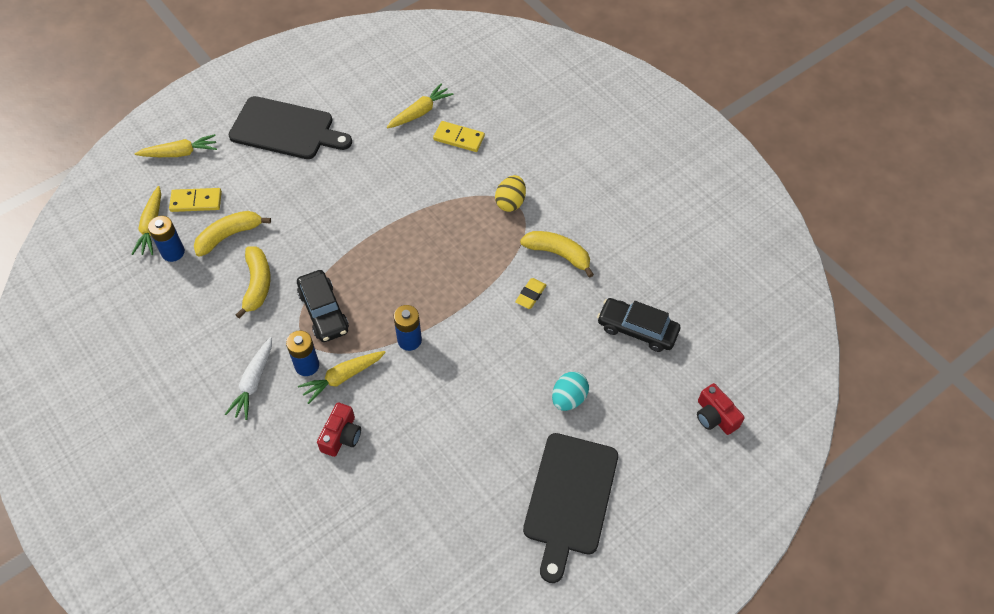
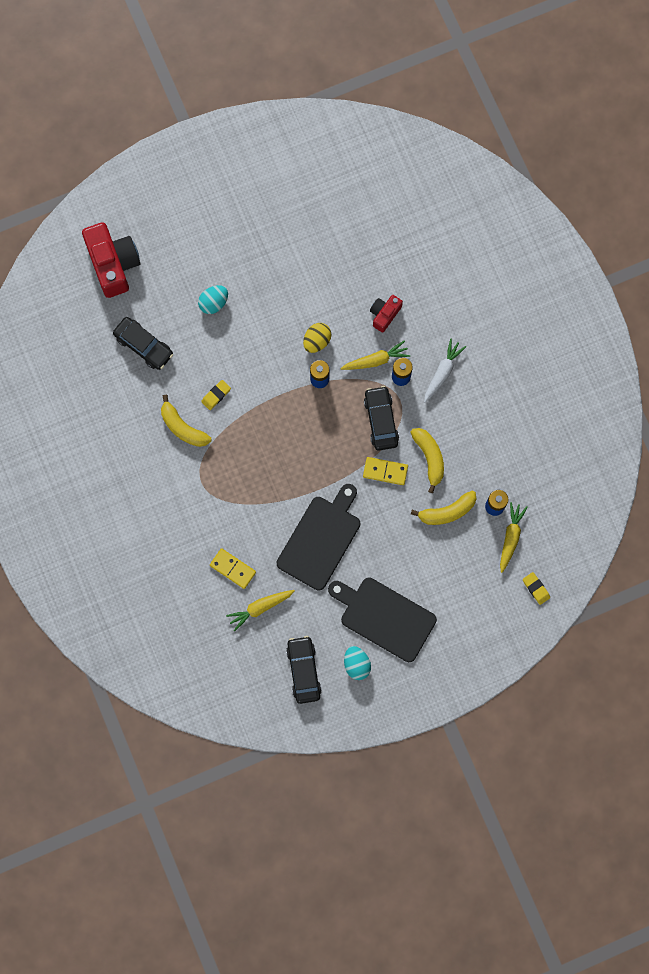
camera: 165 degrees left, 20 degrees up
yellow carrot [134,134,217,157] -> none
yellow domino [169,188,222,212] -> yellow domino moved to [363,457,408,485]
yellow banana [236,246,271,319] -> yellow banana turned 150 degrees clockwise [410,428,444,493]
yellow egg [495,175,526,212] -> yellow egg moved to [303,323,332,353]
black cutting board [523,433,618,583] -> black cutting board moved to [277,484,360,591]
red camera [697,383,745,435] -> red camera [82,222,140,298], size x1.91
none -> black car [286,636,322,704]
none -> turquoise egg [344,646,371,680]
none -> yellow eraser [523,572,550,605]

